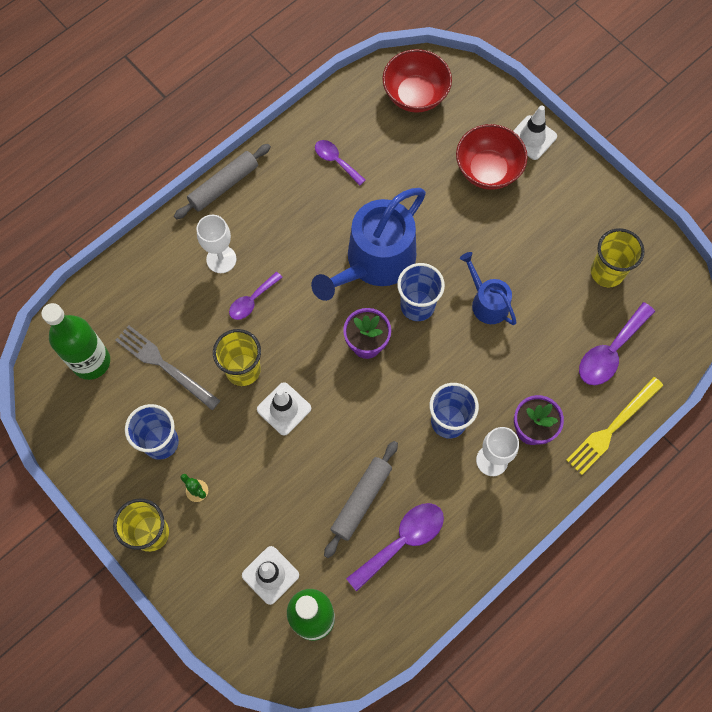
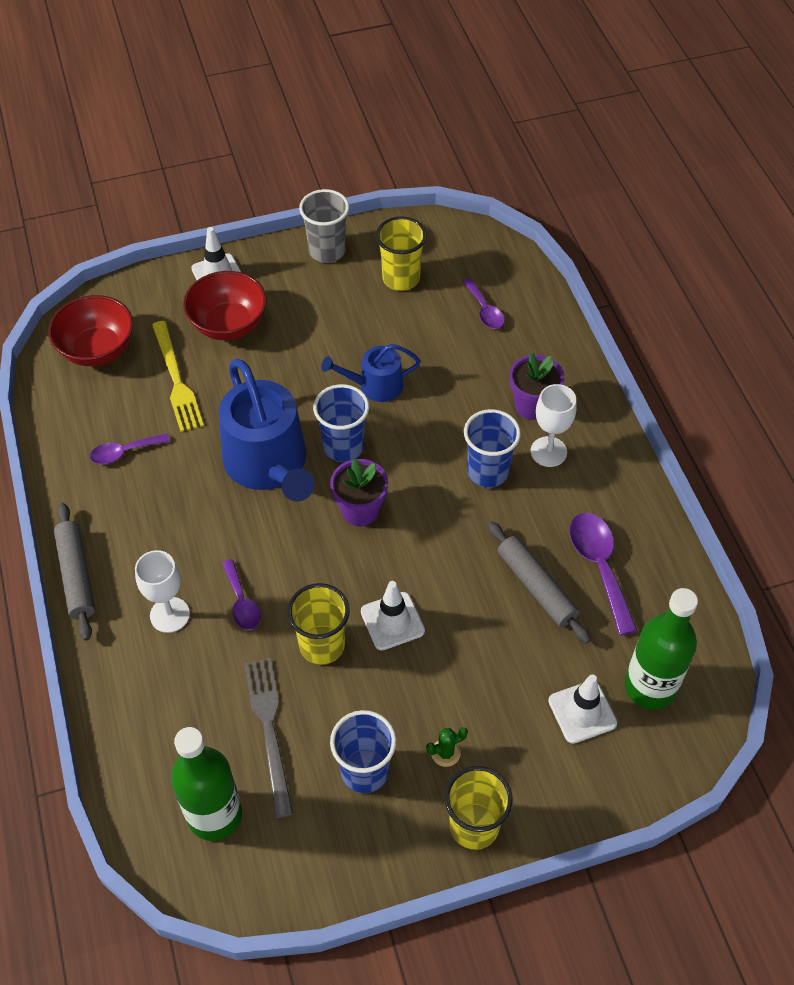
camera: 65 degrees left, 15 degrees down
grey fork [115,325,220,410] -> grey fork turned 105 degrees clockwise [244,658,293,818]
yellow fork [566,377,663,475] -> yellow fork moved to [152,321,204,432]
purple spoon [579,302,655,385] -> purple spoon [462,278,504,329], size x0.62
none -> grey cup [299,189,349,263]

